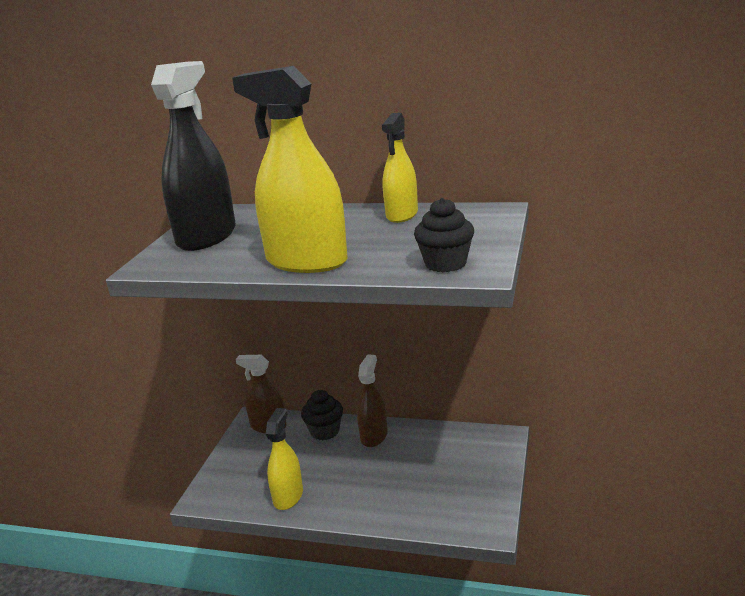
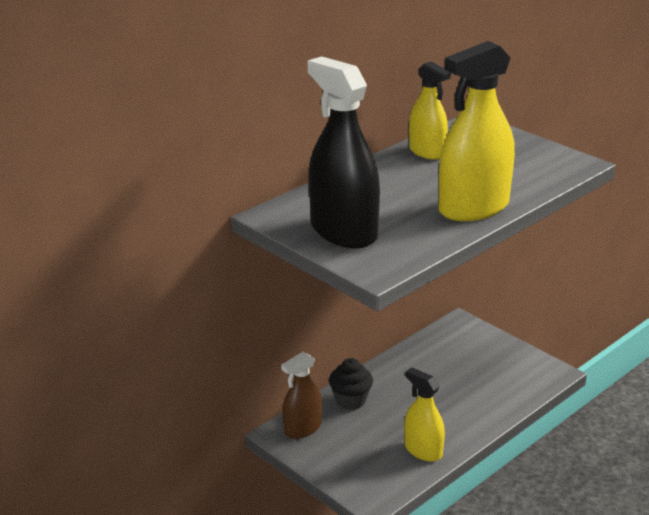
camera: 60 degrees left, 5 degrees up
brown spray bottle [357,354,388,447] -> none
black cupcake [414,198,474,272] -> none

